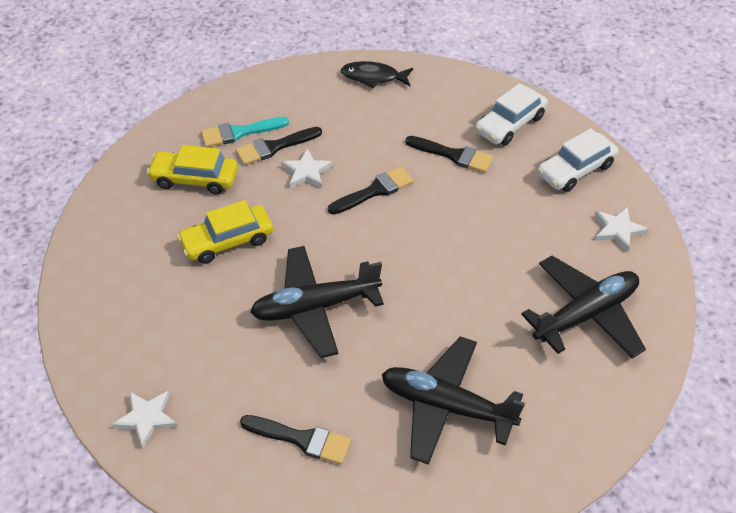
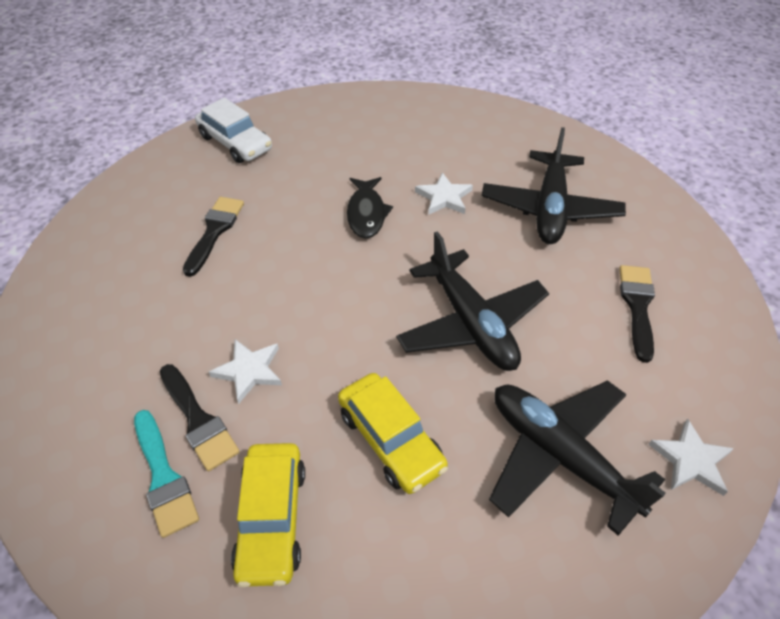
camera: 100 degrees left, 0 degrees up
black brush [328,166,414,215] -> none
black fish [341,61,413,88] -> black fish moved to [347,177,393,239]
white car [475,83,548,145] -> none
black plane [521,256,646,359] -> black plane moved to [489,380,666,536]
white star [594,207,649,252] -> white star moved to [415,172,473,215]

